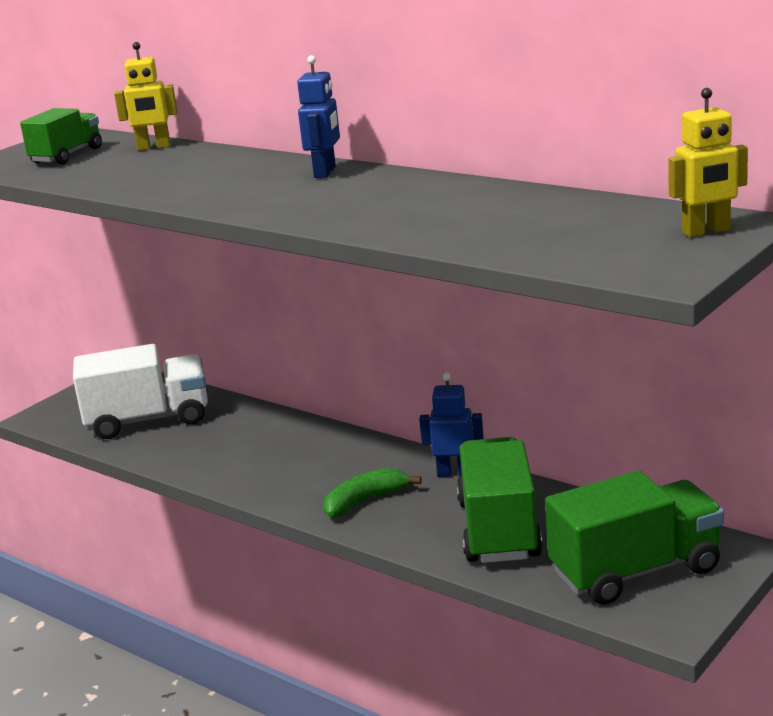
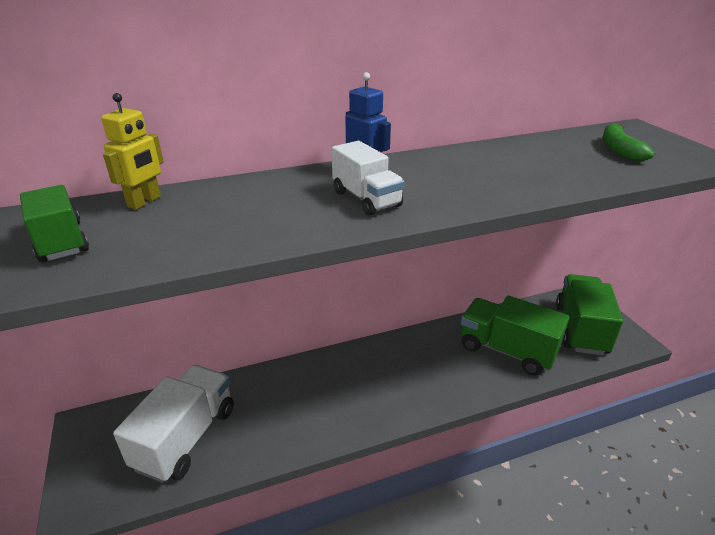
camera: 60 degrees left, 10 degrees up
green banana [323,468,422,518] -> green banana moved to [602,123,655,162]
blue robot [419,372,484,477] -> none
yellow robot [668,88,748,238] -> none
none -> white truck [332,141,405,216]

